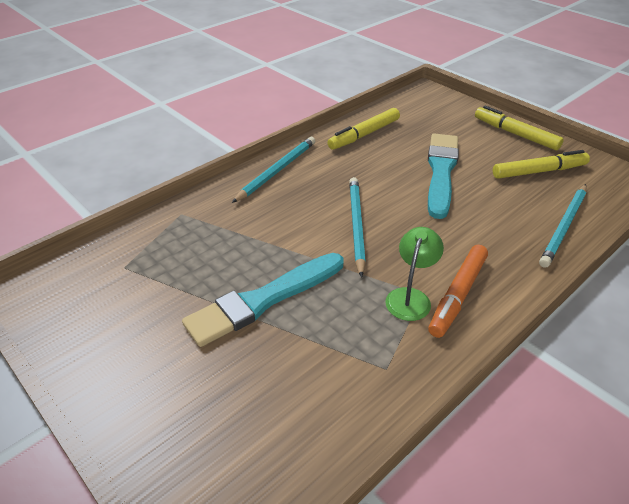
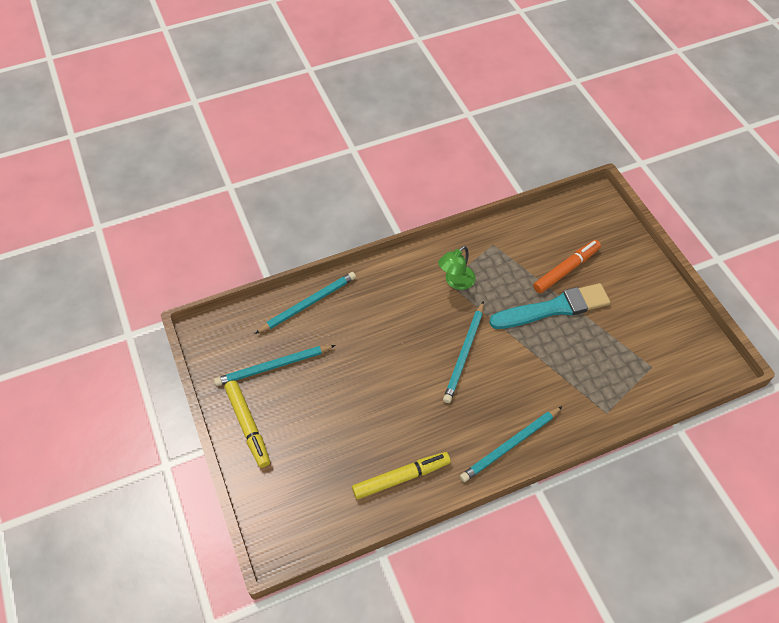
camera: 160 degrees left, 15 degrees up
turquoise brush [428,134,459,219] -> none
orange marker [428,245,488,338] -> orange marker moved to [533,240,601,293]
yellow marker [493,150,590,179] -> turquoise pencil [214,345,336,386]

